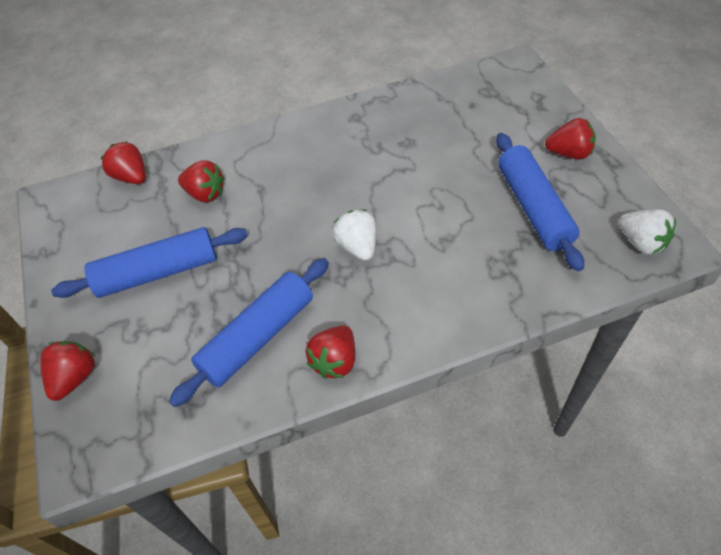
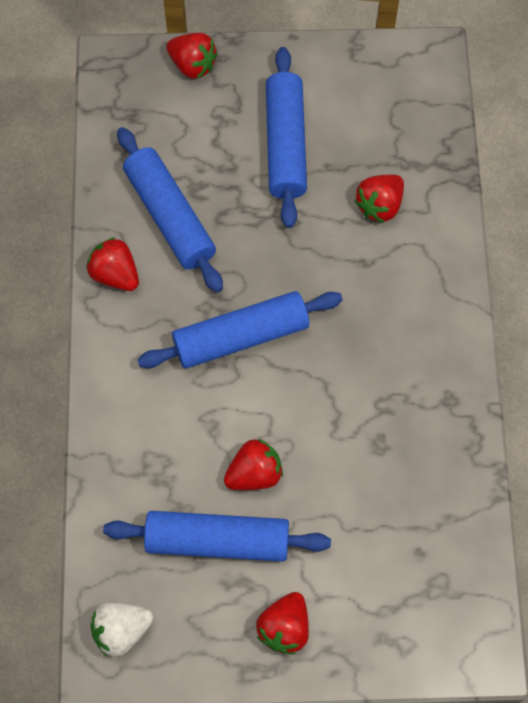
camera: 105 degrees right, 15 degrees up
red strawberry [101,141,146,184] -> red strawberry moved to [224,439,283,490]
white strawberry [333,210,376,261] -> blue rolling pin [137,291,343,368]

